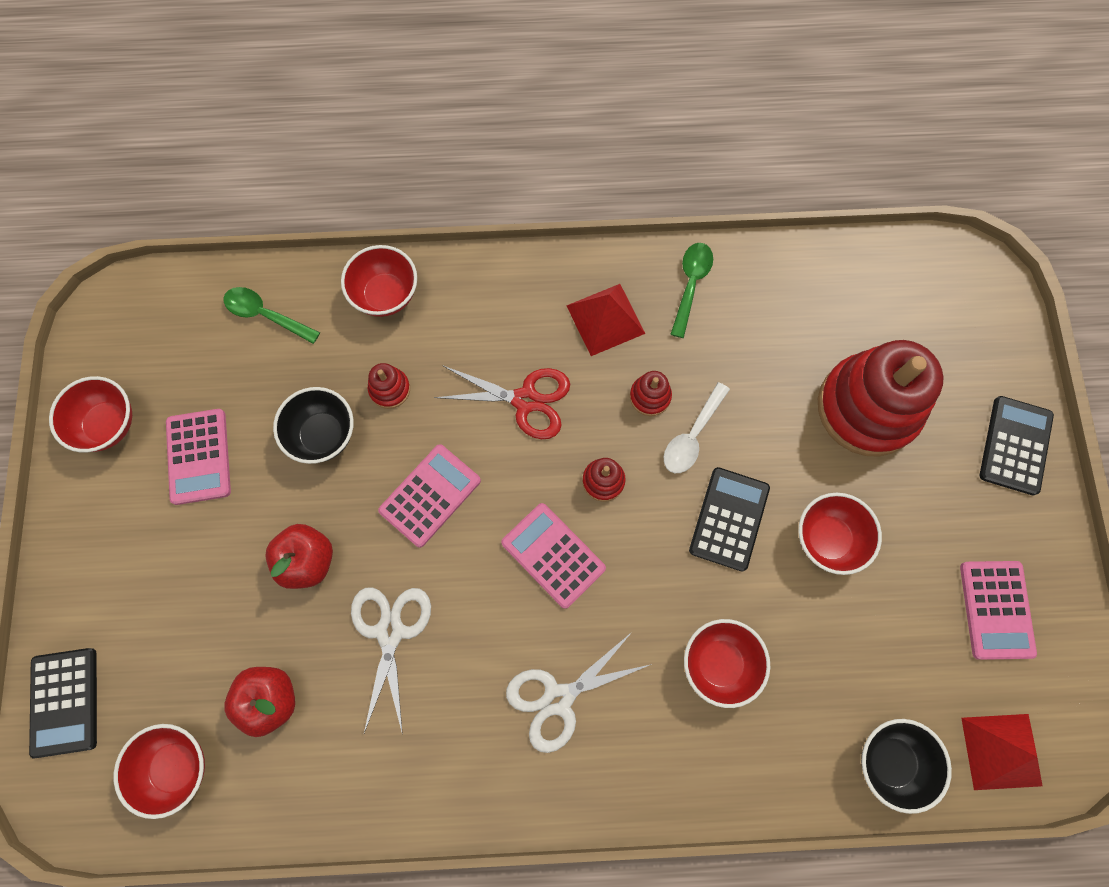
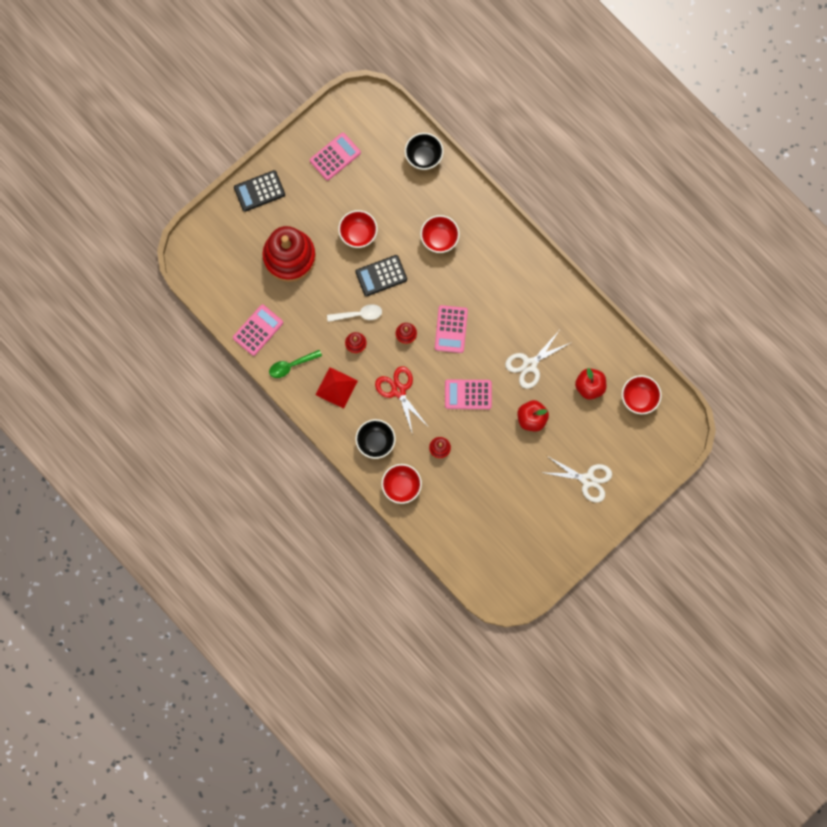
camera: 130 degrees left, 5 degrees up
black calculator [29,648,97,758] -> none
red bowl [49,376,132,452] -> none
pink calculator [166,409,231,505] -> pink calculator moved to [233,304,283,356]
green spoon [223,287,320,344] -> none
black bowl [273,387,354,464] -> black bowl moved to [355,419,396,459]
white scissors [506,631,652,753] -> white scissors moved to [545,456,612,503]
red pyramid [961,714,1042,790] -> none

